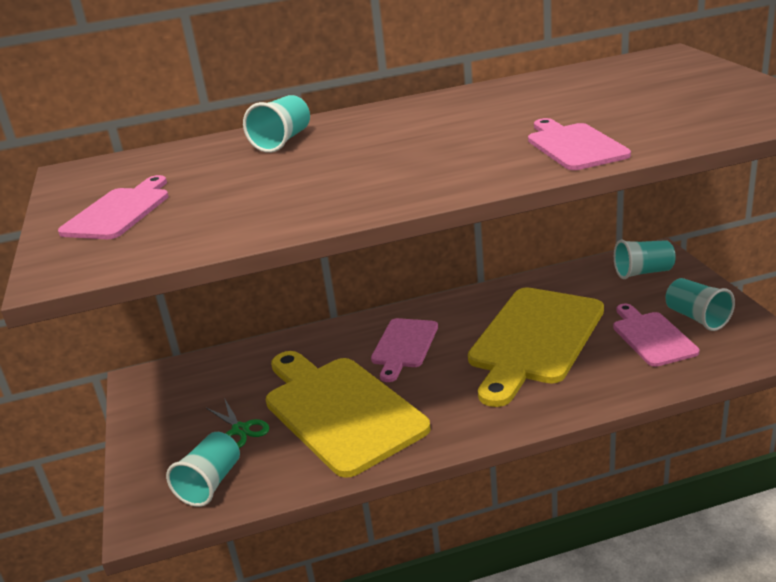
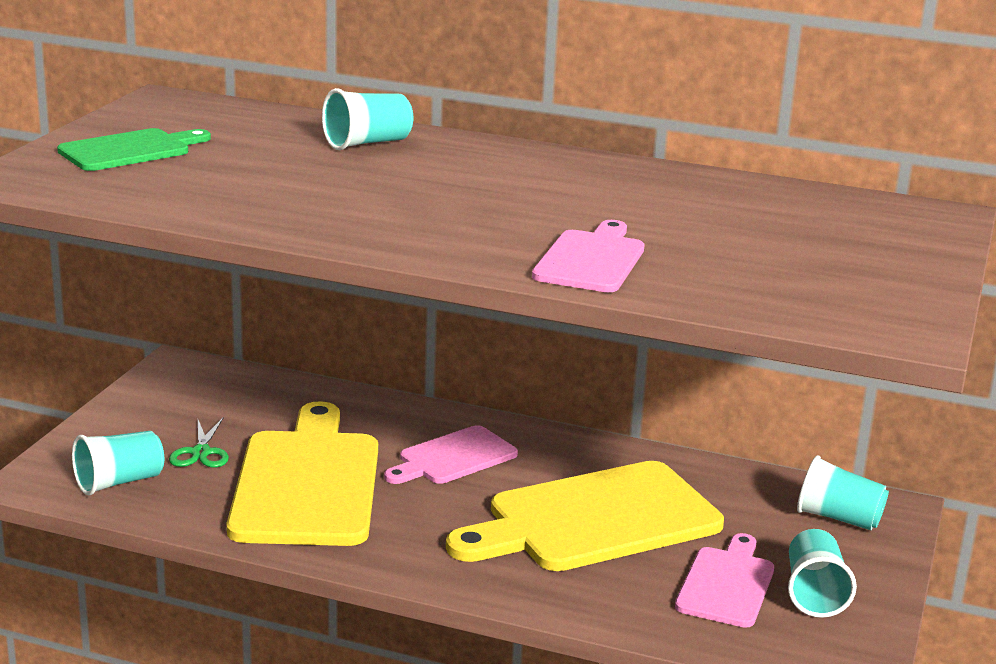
camera: 30 degrees right, 5 degrees down
pink cutting board [58,175,169,239] -> green cutting board [57,128,211,171]

